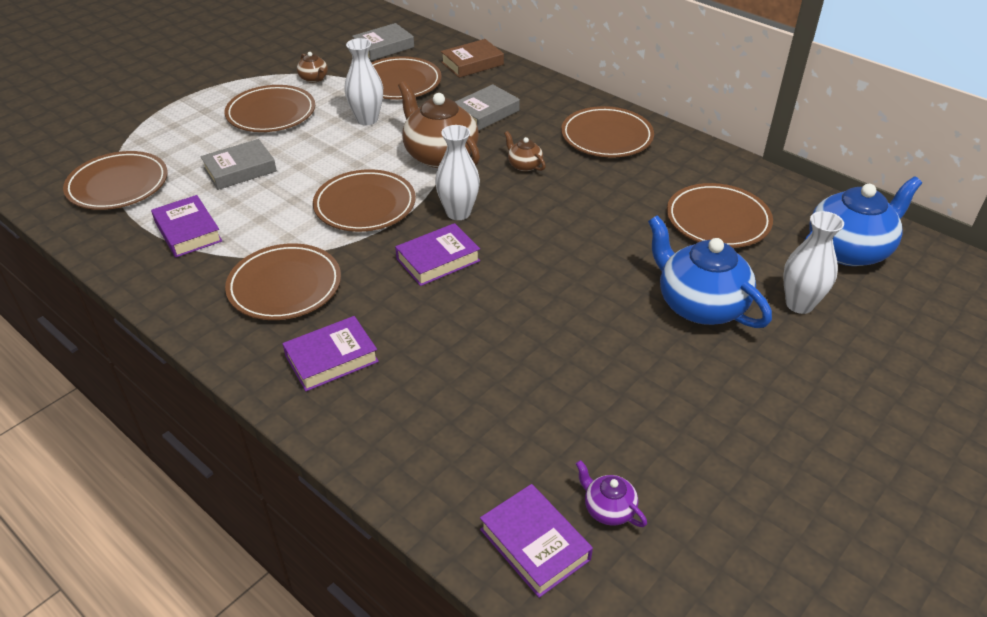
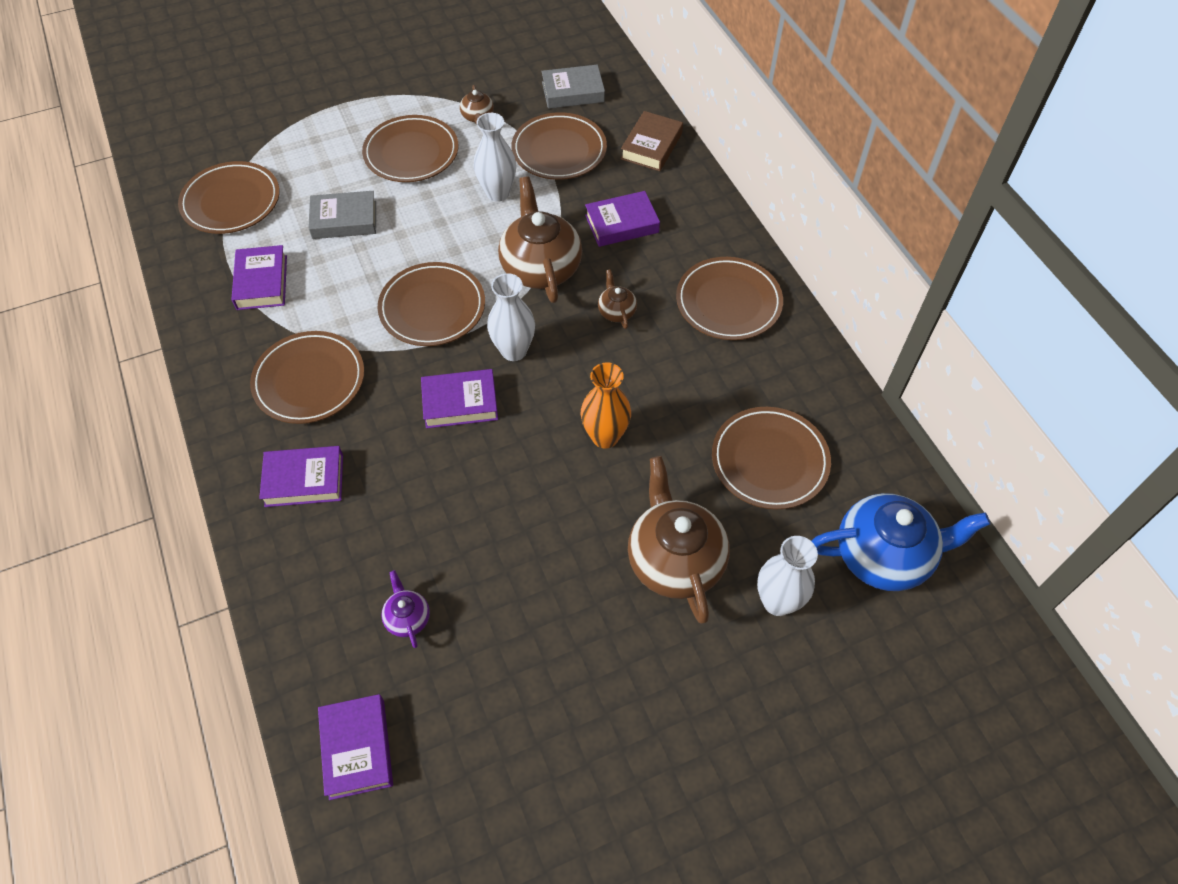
camera: 25 degrees right, 15 degrees up
brown book [441,39,504,78] -> brown book turned 60 degrees counterclockwise [621,111,683,171]
grey book [455,84,520,131] -> purple book [585,191,660,247]
purple teapot [576,460,647,527] -> purple teapot moved to [381,570,430,648]
blue teapot [648,215,772,328] -> brown teapot [628,456,730,624]
none -> orange vase [581,362,631,449]

